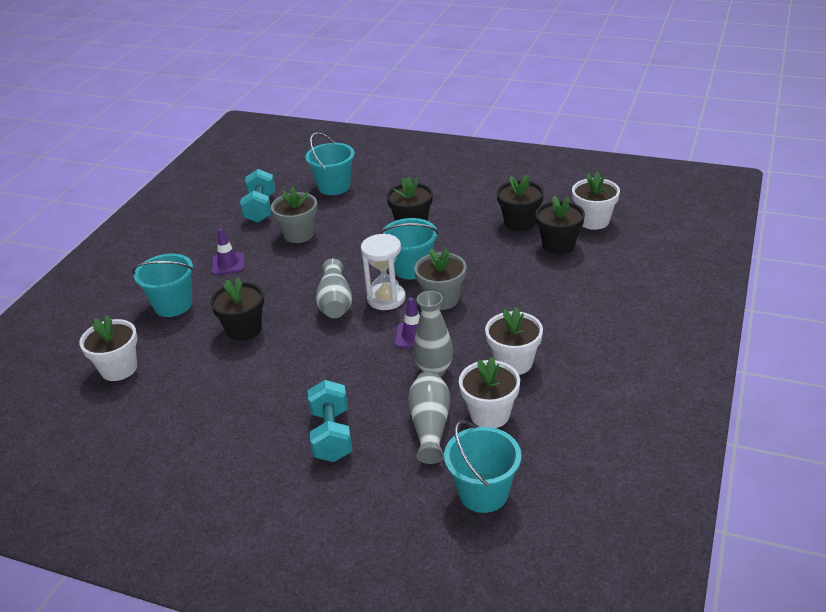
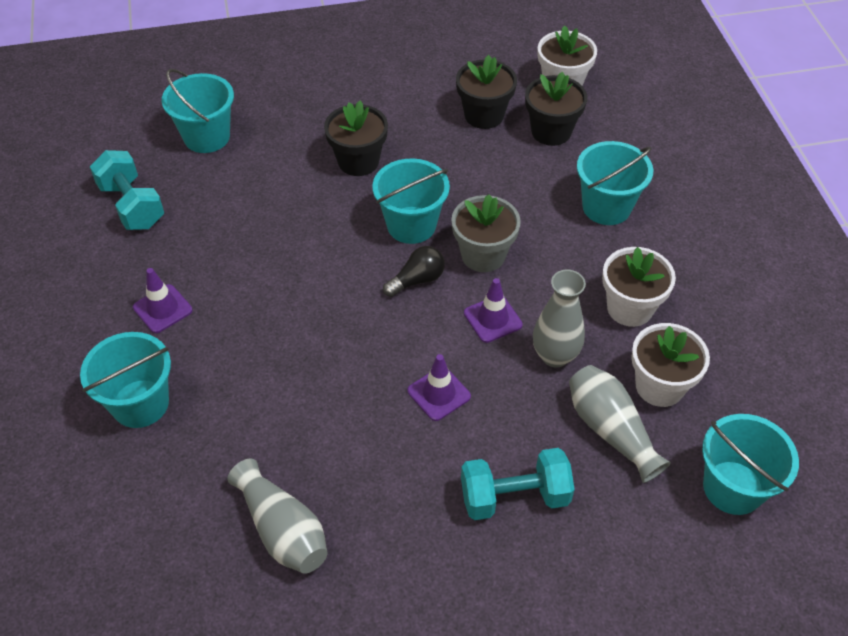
camera: 35 degrees left, 15 degrees up
white flower pot [79,315,138,381] -> none
black flower pot [210,277,264,341] -> none
grey flower pot [271,187,317,243] -> none
turquoise dumbbell [307,380,352,462] -> turquoise dumbbell turned 60 degrees counterclockwise [461,448,575,520]
grey vase [316,259,352,318] -> grey vase moved to [228,458,328,574]
white hourglass [361,234,406,310] -> black light bulb [383,246,445,297]
none -> purple traffic cone [407,354,471,421]
none -> turquoise bucket [577,141,653,225]

